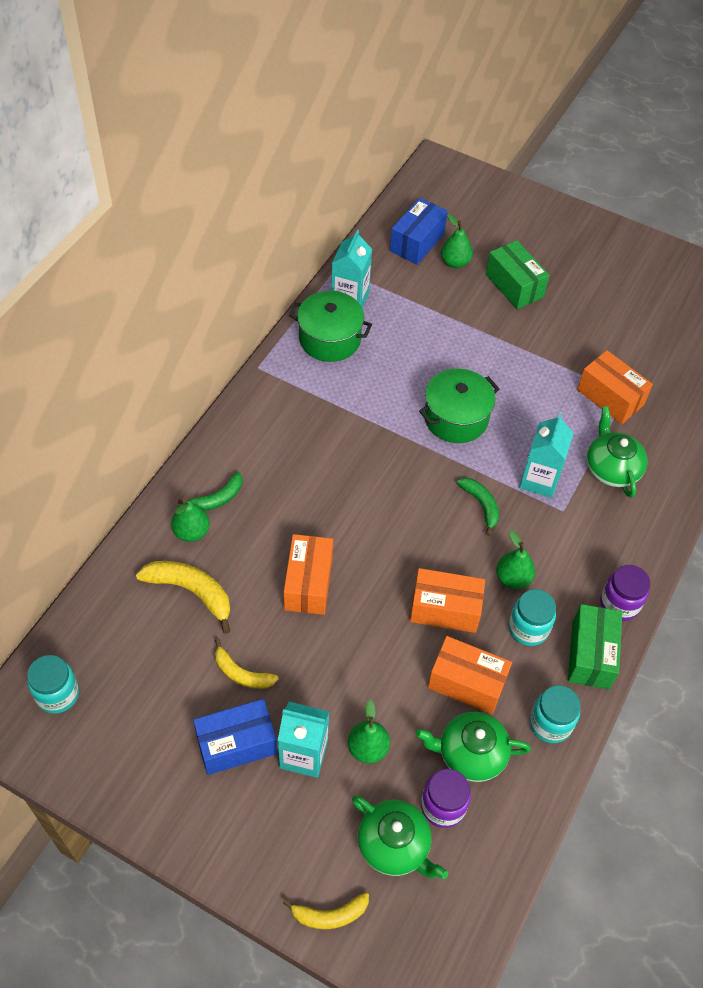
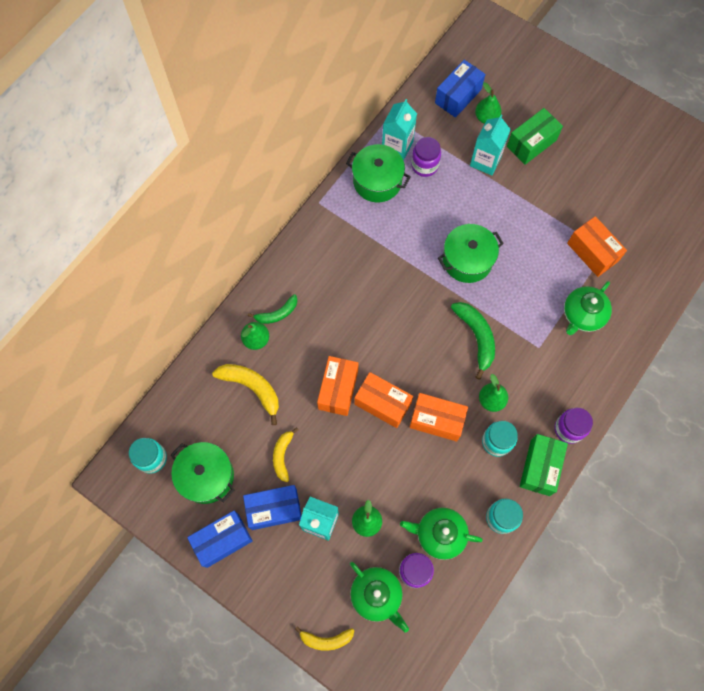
camera: 10 degrees right, 15 degrees up
yellow banana [215,639,279,689] -> yellow banana turned 60 degrees clockwise [273,427,298,482]
orange box [428,636,512,714] -> orange box moved to [354,372,413,428]
green banana [457,478,499,536] -> green banana [451,302,495,380], size x1.55
green box [486,240,550,309] -> green box turned 75 degrees clockwise [507,108,563,165]
turquoise carton [519,414,574,498] -> turquoise carton moved to [470,115,511,175]
green teapot [587,406,648,498] -> green teapot turned 135 degrees counterclockwise [564,281,612,335]
none -> green pot [171,442,234,504]
none -> blue box [187,511,253,568]
none -> purple jar [411,137,441,177]

